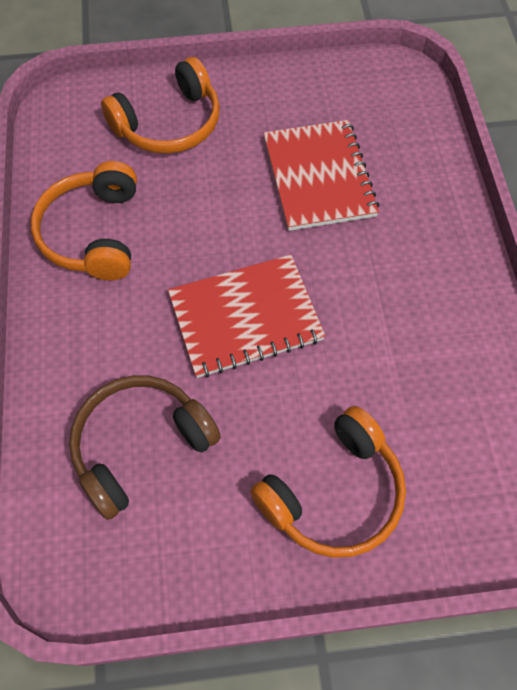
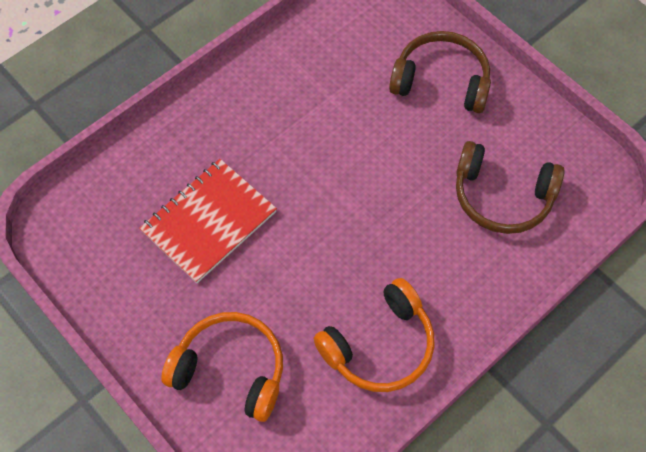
camera: 125 degrees left, 0 degrees up
red notebook [168,255,326,378] -> none
orange headphones [250,406,406,558] -> brown headphones [389,31,491,113]

